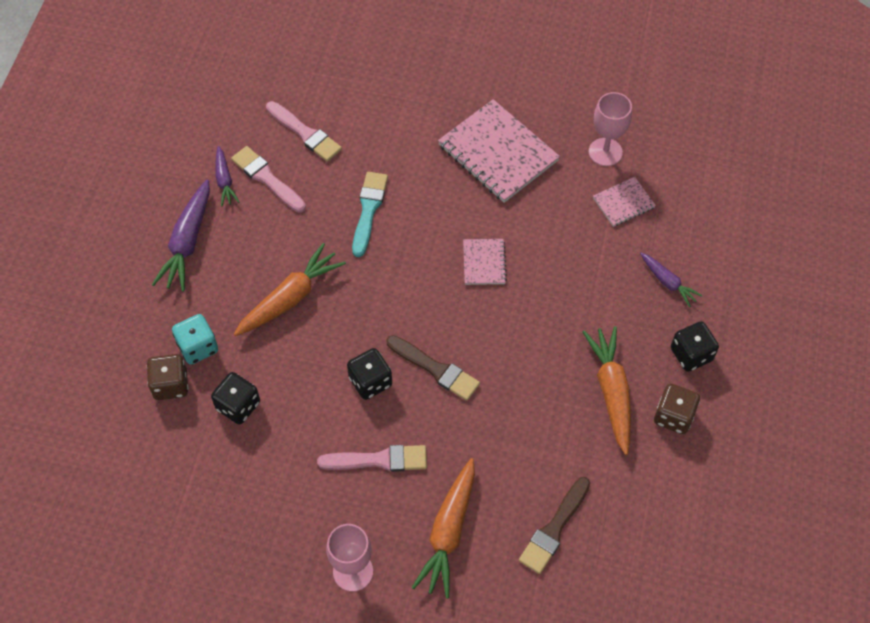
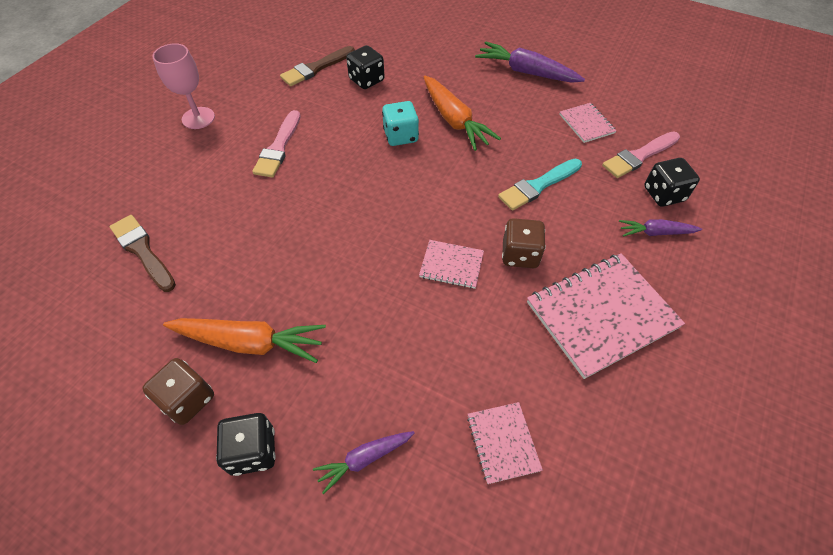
camera: 105 degrees right, 5 degrees down
brown dice [147,354,188,400] -> brown dice moved to [502,218,546,268]
turquoise dice [172,314,218,365] -> turquoise dice moved to [382,101,419,146]
purple carrot [215,146,239,207] -> purple carrot moved to [619,219,702,237]
pink brush [231,146,306,212] -> pink notebook [559,103,617,143]
black dice [347,348,392,400] -> black dice moved to [644,158,700,207]
turquoise brush [352,172,388,257] -> turquoise brush turned 120 degrees clockwise [498,159,582,211]
brown brush [386,335,480,401] -> brown brush moved to [280,46,355,86]
orange carrot [412,458,475,598] -> none
pink goblet [589,92,632,166] -> none

